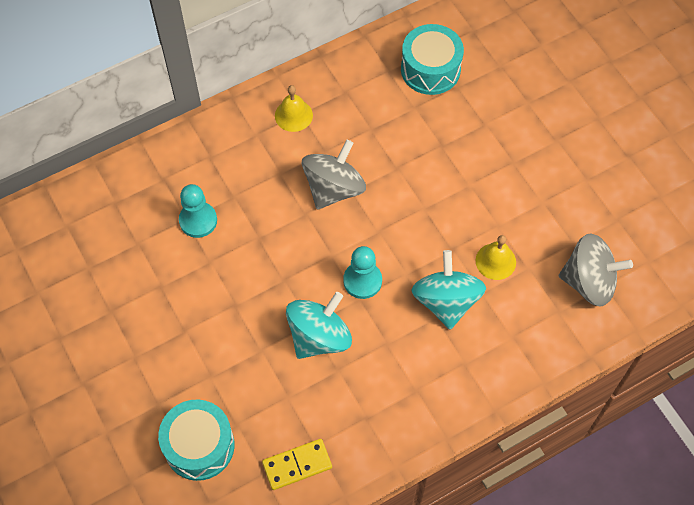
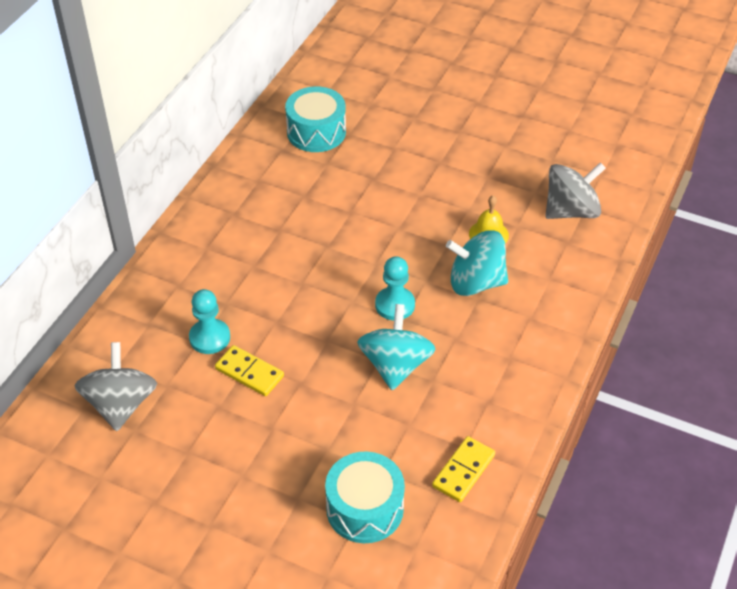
camera: 35 degrees left, 15 degrees down
yellow bell [275,85,313,132] -> none
grey spinning top [302,140,366,210] -> grey spinning top moved to [75,342,157,431]
turquoise spinning top [412,250,486,330] -> turquoise spinning top turned 45 degrees counterclockwise [446,230,508,296]
none -> yellow domino [215,345,284,396]

